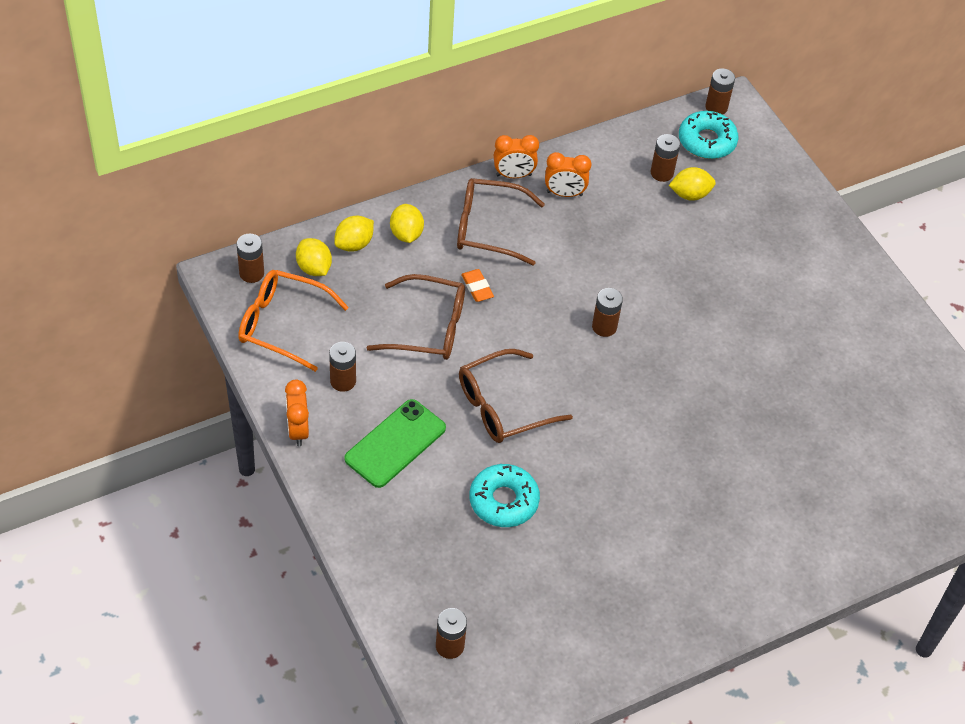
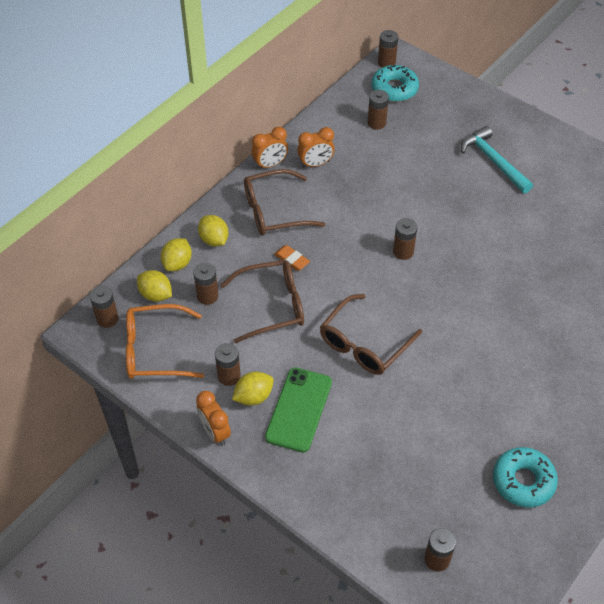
camera: 20 degrees left, 0 degrees up
turquoise donut [470,464,540,527] -> turquoise donut moved to [493,447,558,507]
yellow lemon [669,167,716,201] -> yellow lemon moved to [232,372,274,405]
none -> brown battery [193,263,218,305]
none -> turquoise hammer [461,126,533,194]

